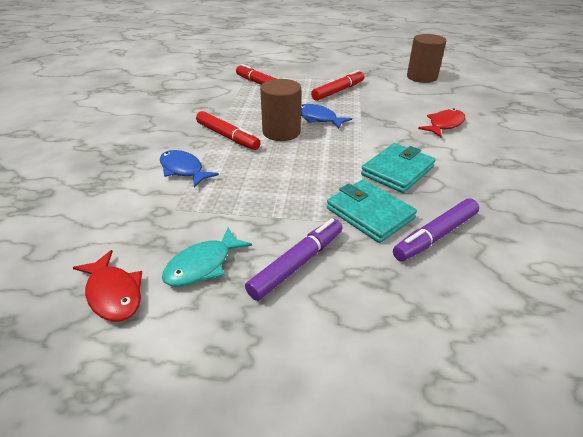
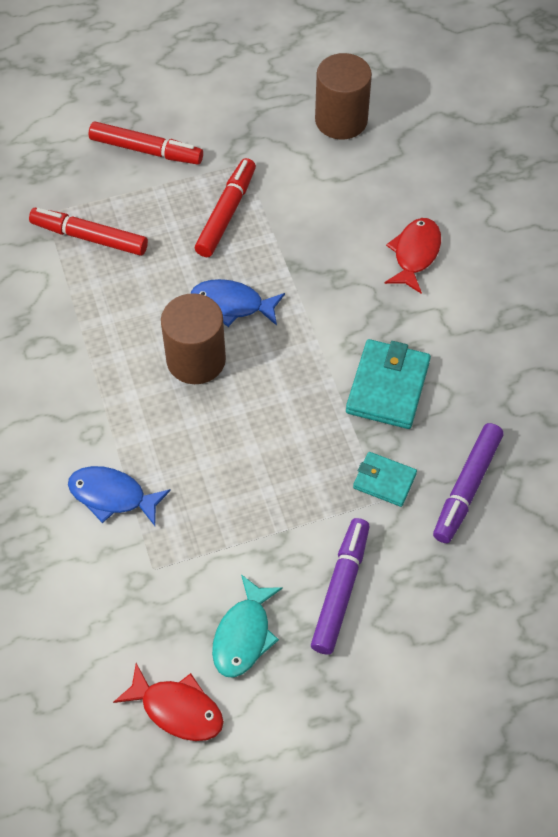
camera: 25 degrees left, 20 degrees up
red marker [196,111,261,150] -> red marker moved to [89,121,203,165]
turquoise wallet [327,179,417,243] -> turquoise wallet [353,452,417,507], size x0.60

